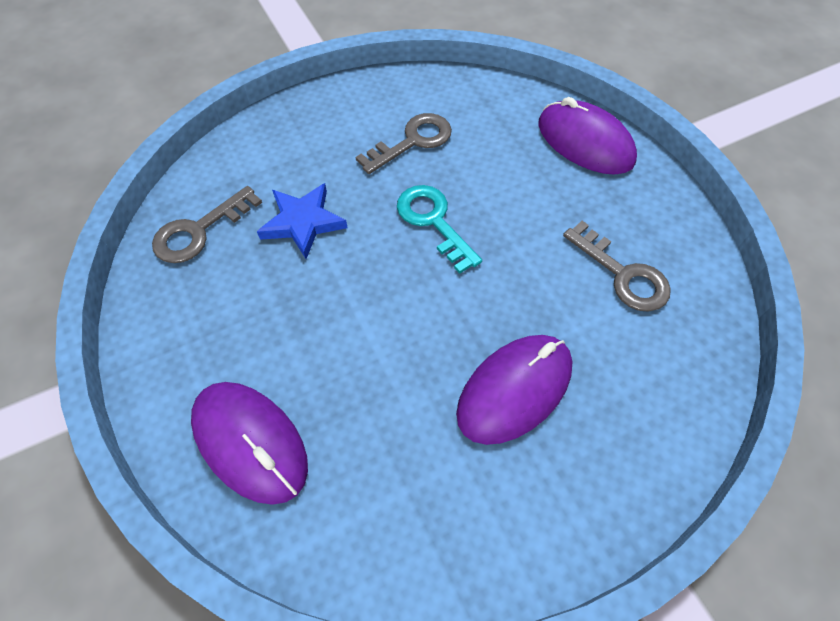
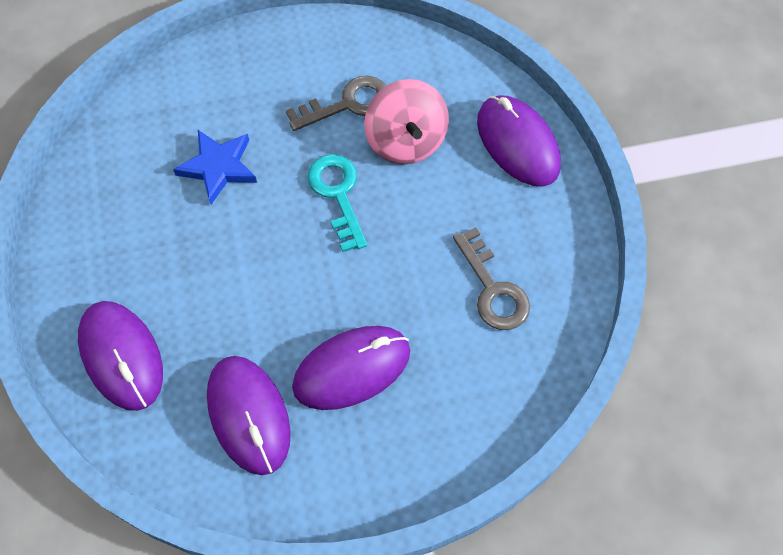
camera: 15 degrees right, 5 degrees up
grey key [152,186,262,263] -> none
none -> purple mouse [207,356,291,475]
none -> pink spinning top [364,79,449,164]

